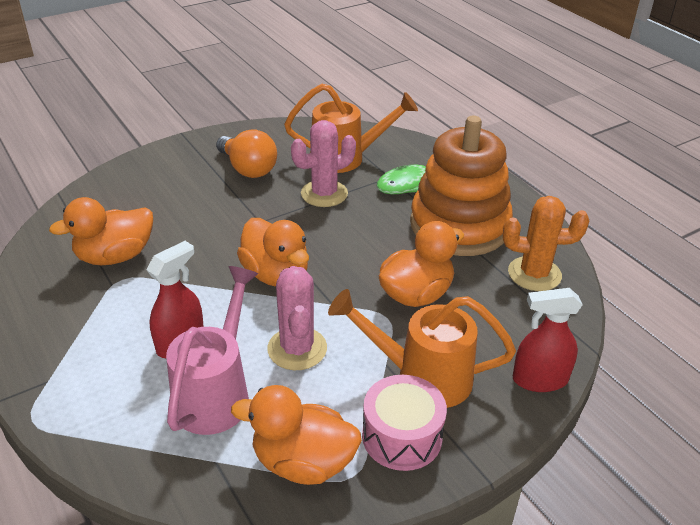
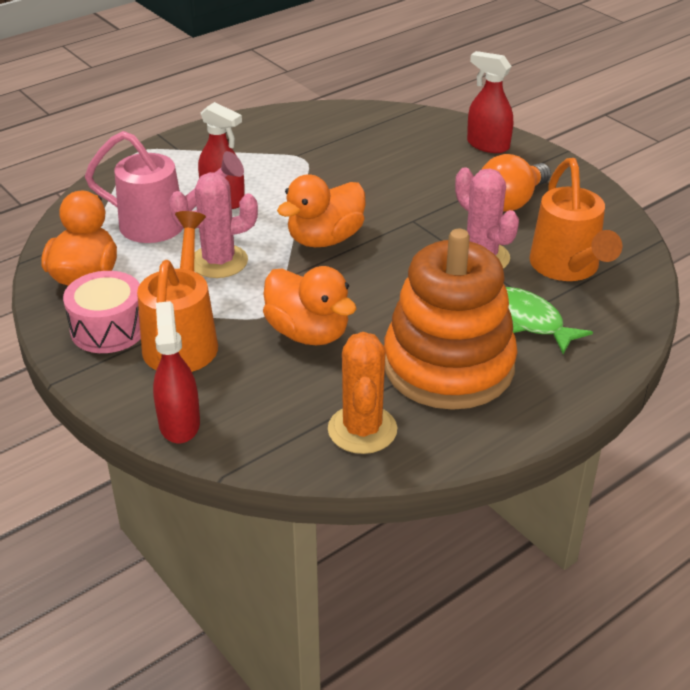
camera: 85 degrees right, 0 degrees up
orange duck [49,197,153,265] -> none
none -> red spray bottle [467,51,513,153]

